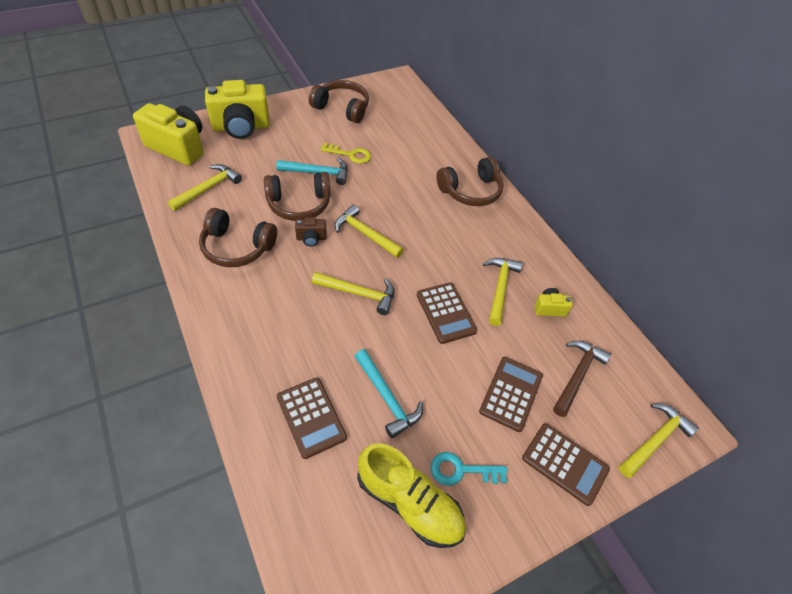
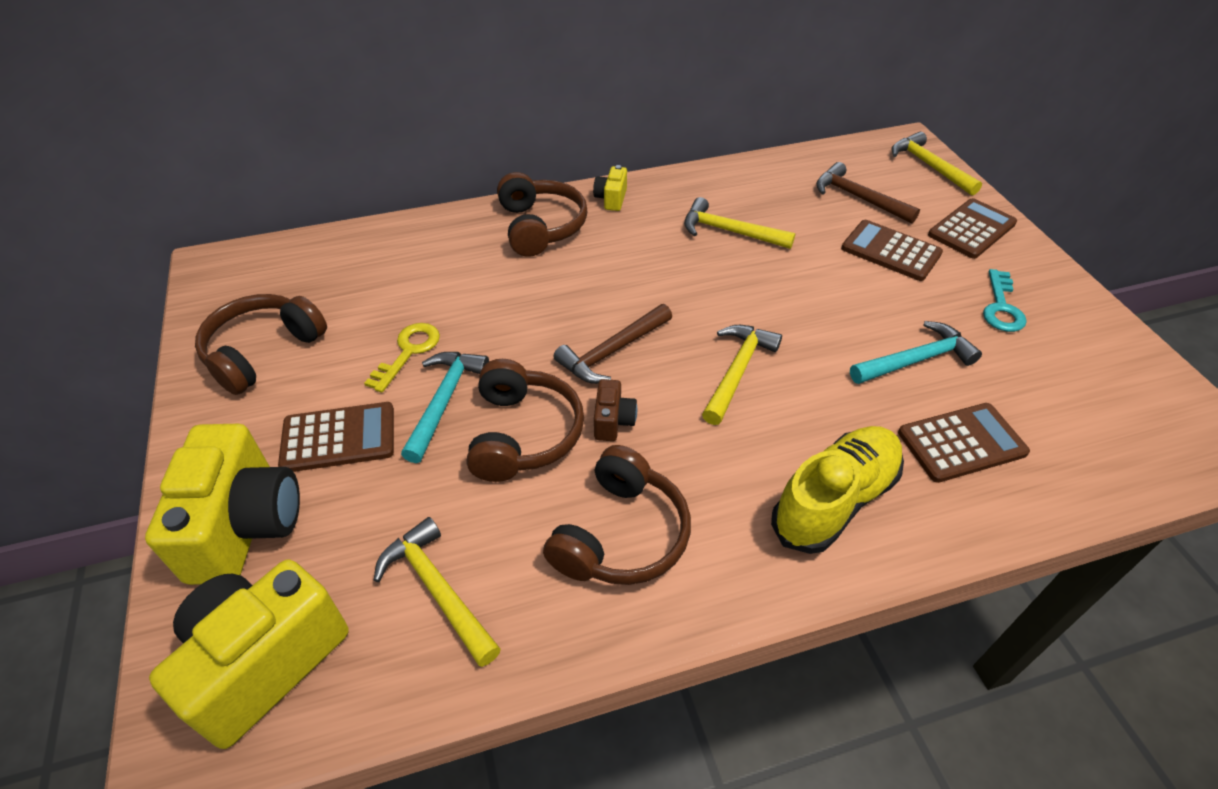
camera: 75 degrees left, 5 degrees down
yellow hammer [335,205,404,258] -> brown hammer [554,304,672,384]
yellow shoe [357,443,466,548] -> yellow shoe moved to [771,426,904,554]
brown calculator [417,282,477,344] -> brown calculator moved to [278,402,394,472]
yellow camera [535,288,573,317] -> yellow camera moved to [593,165,627,211]

